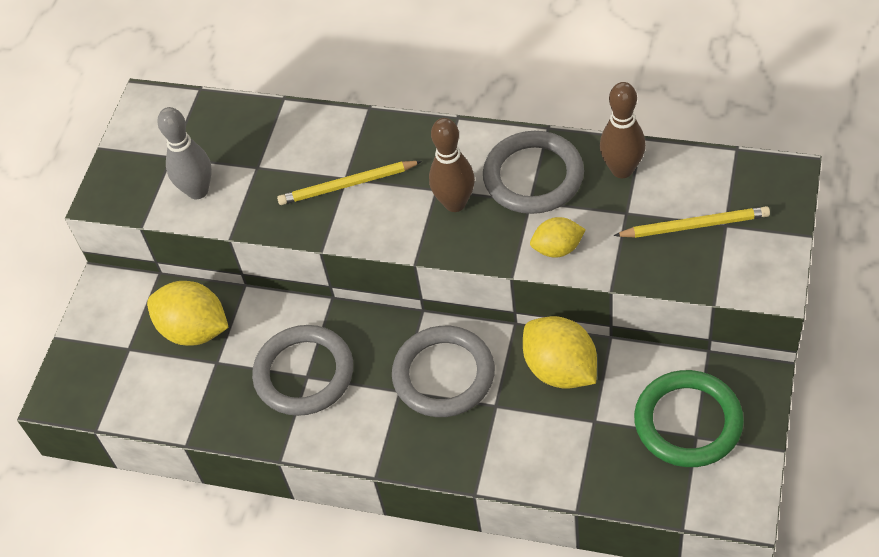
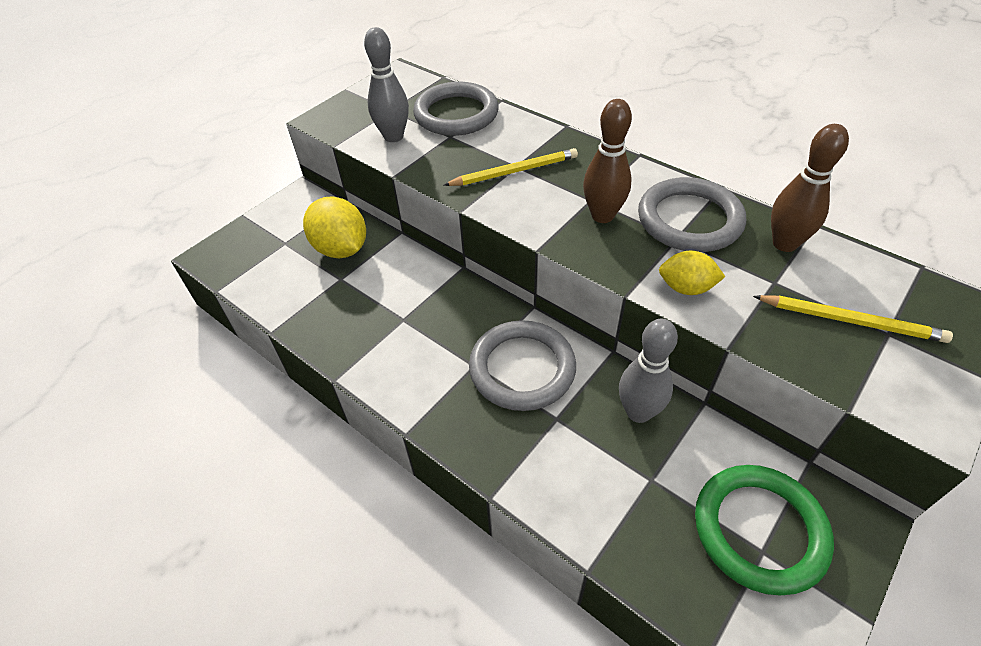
camera: 20 degrees right, 5 degrees down
grey ring [252,325,353,416] -> grey ring moved to [413,82,499,136]
yellow pencil [277,161,422,205] -> yellow pencil turned 150 degrees clockwise [444,148,578,186]
yellow lemon [523,316,597,389] -> grey bowling pin [619,319,678,423]

